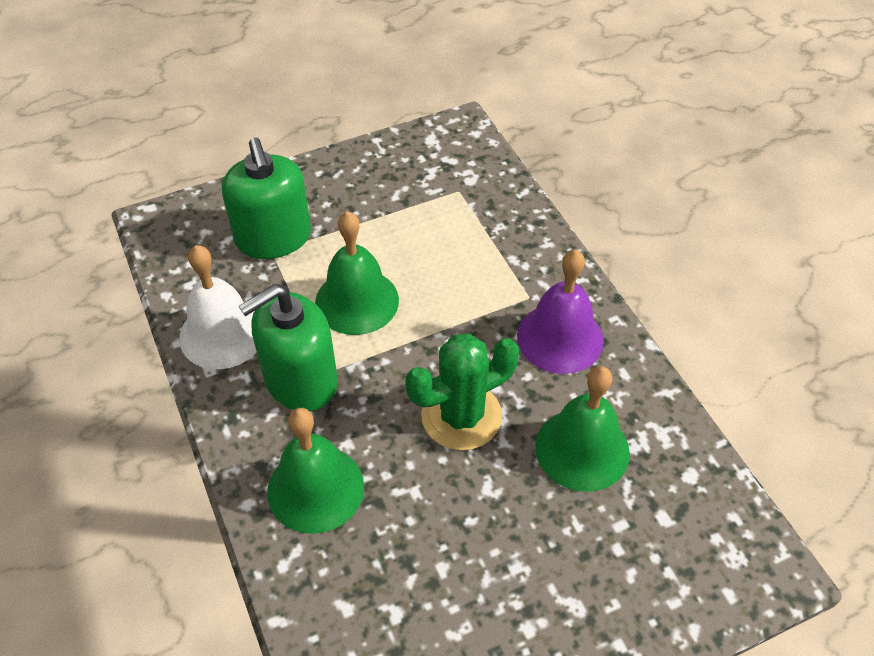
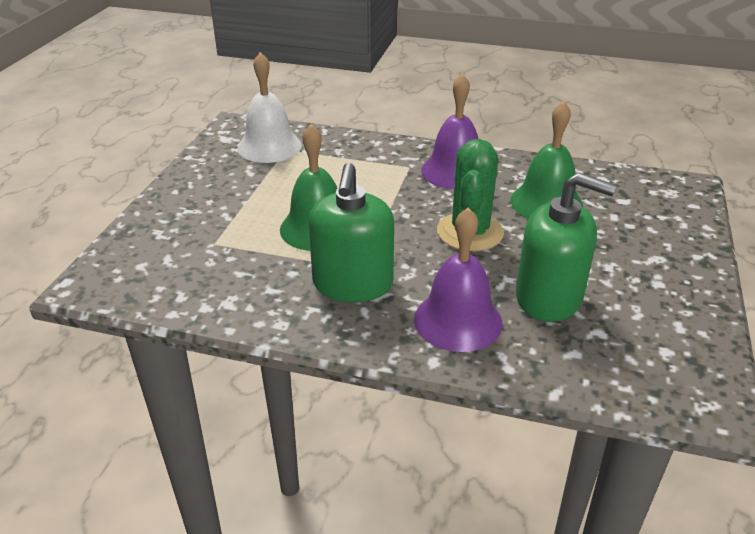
camera: 50 degrees left, 15 degrees down
white bell [179,245,257,369] -> white bell moved to [238,52,302,163]
green soap dispenser [222,138,311,259] -> green soap dispenser moved to [516,173,616,322]
green bell [267,408,364,534] -> purple bell [414,207,502,352]

